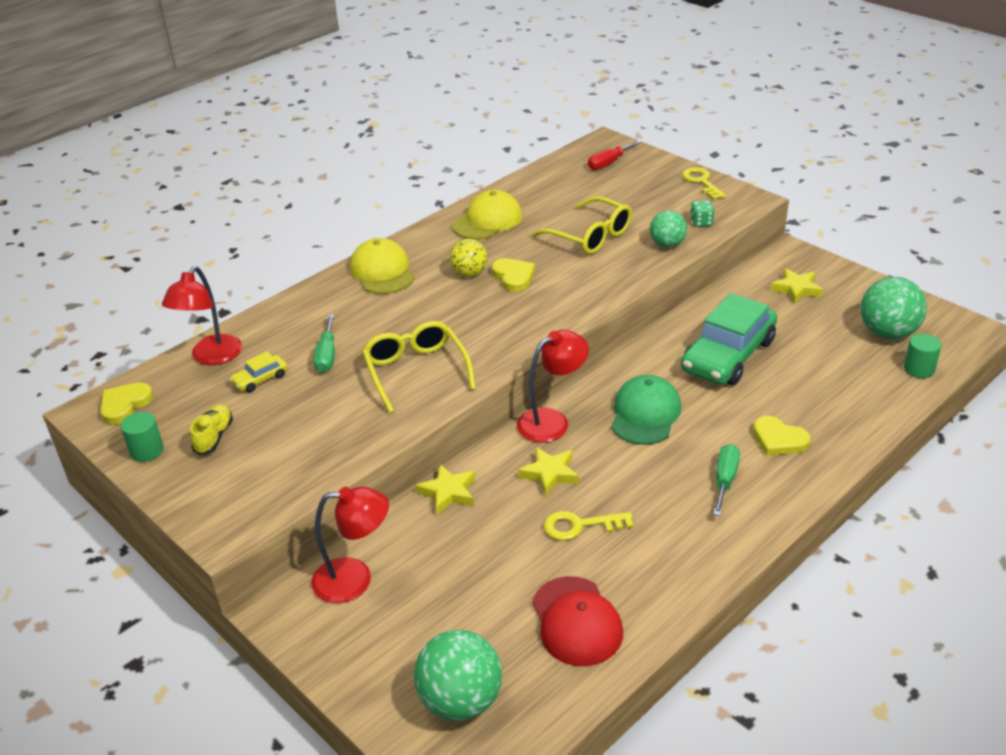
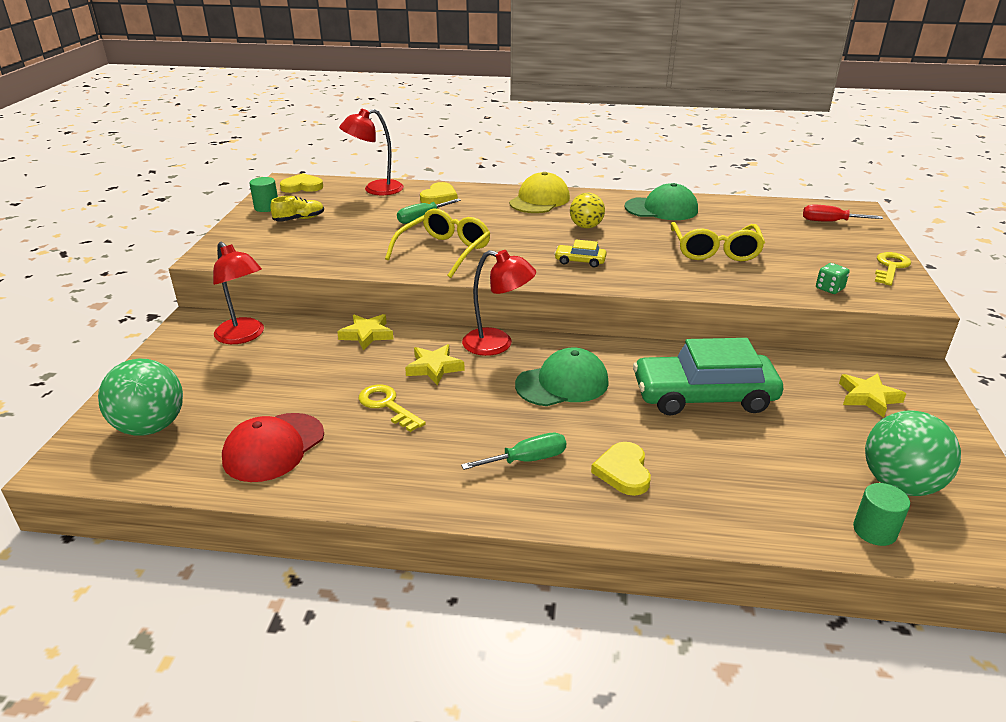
camera: 50 degrees right, 5 degrees down
yellow car [230,352,288,393] -> yellow car moved to [554,240,606,267]
yellow cap [452,190,523,240] -> green cap [625,183,698,220]
yellow heart [491,258,535,291] -> yellow heart moved to [420,182,458,204]
green ball [650,210,687,248] -> none

